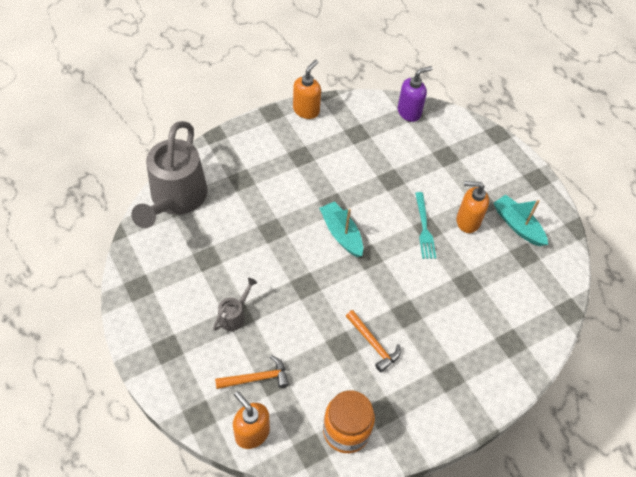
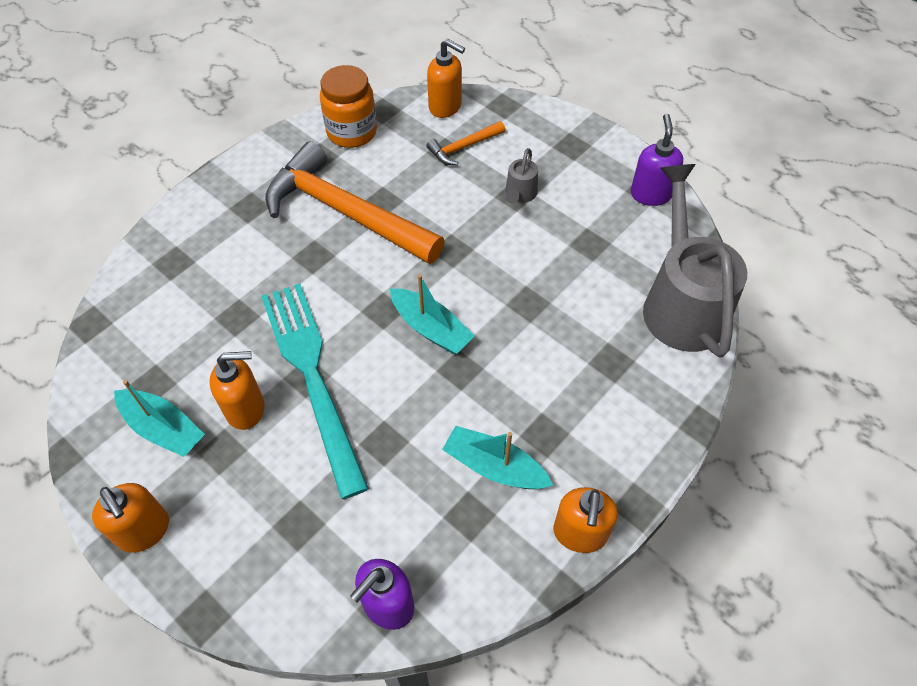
camera: 165 degrees right, 0 degrees up
orange hammer [346,310,401,372] -> orange hammer [266,141,445,264], size x2.27
turquoise fork [415,192,436,259] -> turquoise fork [261,283,369,499], size x2.05
none -> orange soap dispenser [92,483,169,553]
none -> turquoise boat [442,426,553,489]
none -> purple soap dispenser [631,114,683,206]

